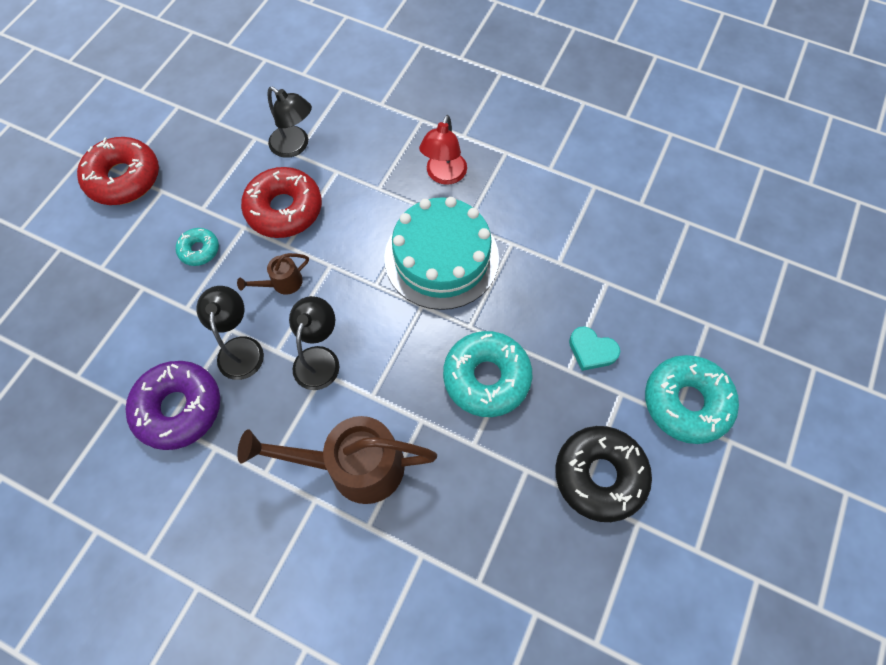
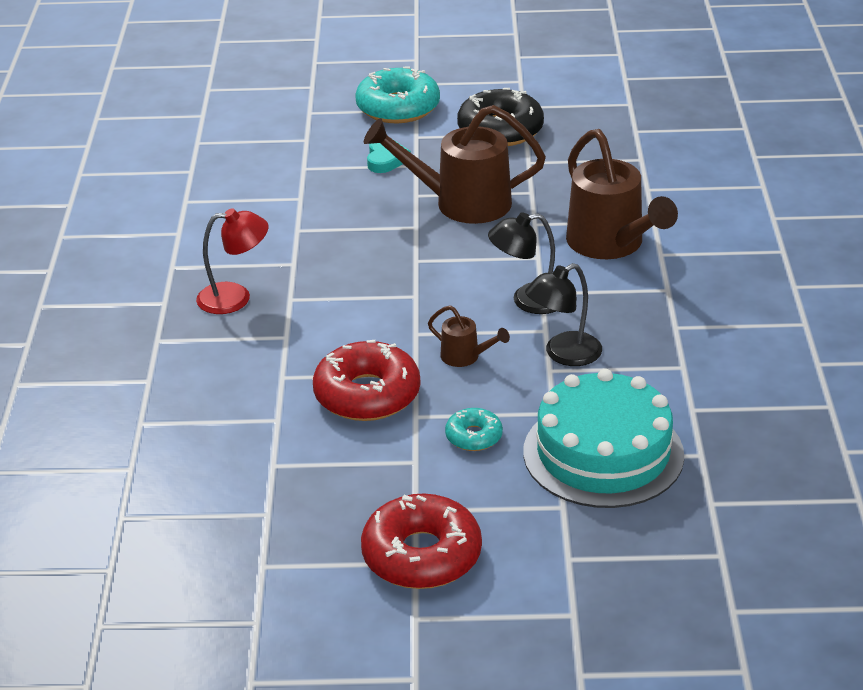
camera: 115 degrees left, 30 degrees down
purple donut [125,361,220,450] -> none
black lamp [267,87,312,158] -> none
turquoise cake [384,197,499,310] -> turquoise cake moved to [523,369,684,508]
turquoise donut [443,331,532,417] -> brown watering can [364,105,546,224]

